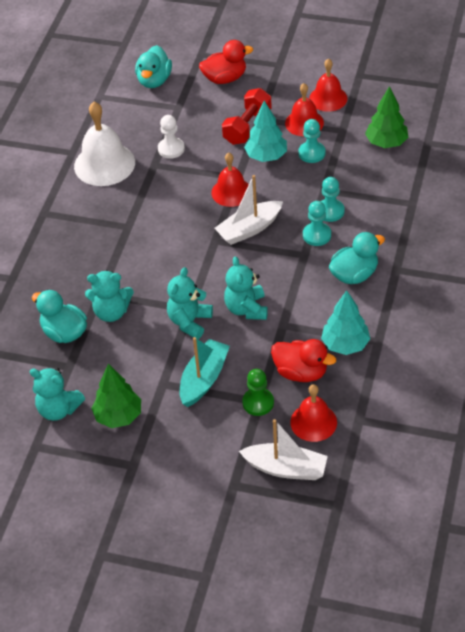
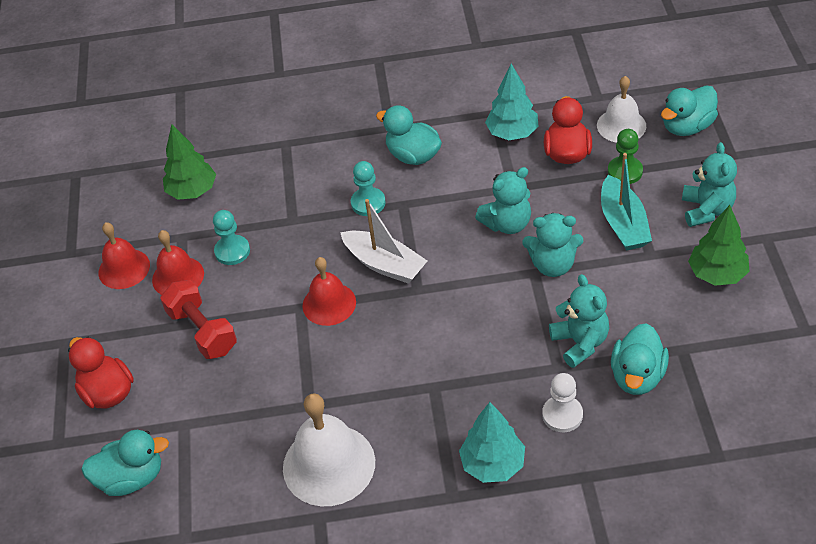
camera: 110 degrees left, 0 degrees up
turquoise teddy bear [29,368,85,421] -> turquoise teddy bear moved to [682,142,737,227]
white pawn [158,115,185,159] -> white pawn moved to [542,373,583,432]
turquoise boat [180,337,230,407] -> turquoise boat turned 105 degrees counterclockwise [601,153,652,251]
red dumbbell [222,88,272,145] -> red dumbbell turned 45 degrees clockwise [160,280,237,359]
white boat [239,419,328,480] -> turquoise duck [661,85,718,136]
turquoise tree [244,101,287,162] -> turquoise tree moved to [459,402,525,483]
red bell [290,384,337,442] -> white bell [597,76,646,143]
turquoise pawn [320,177,345,222] -> none

